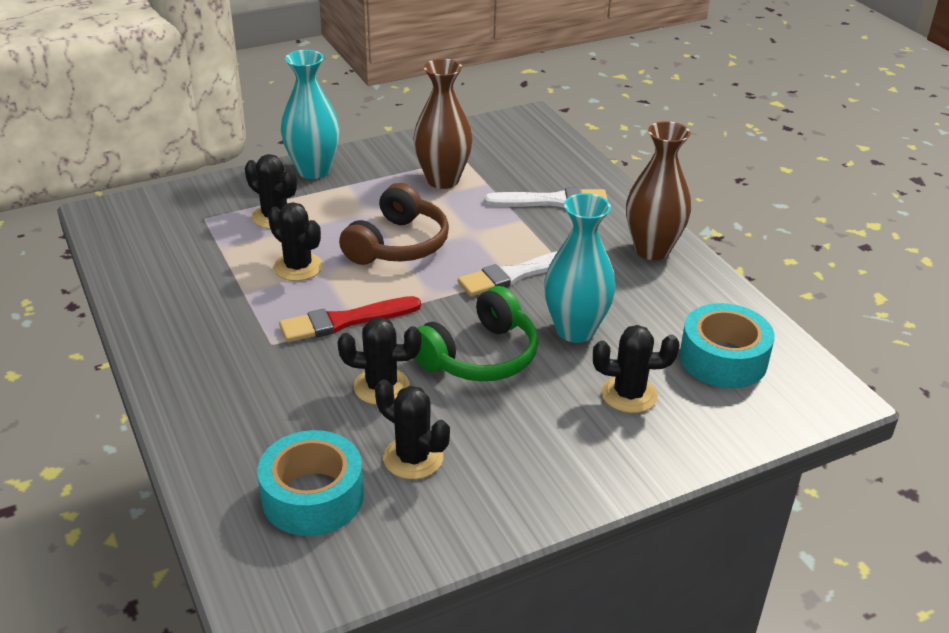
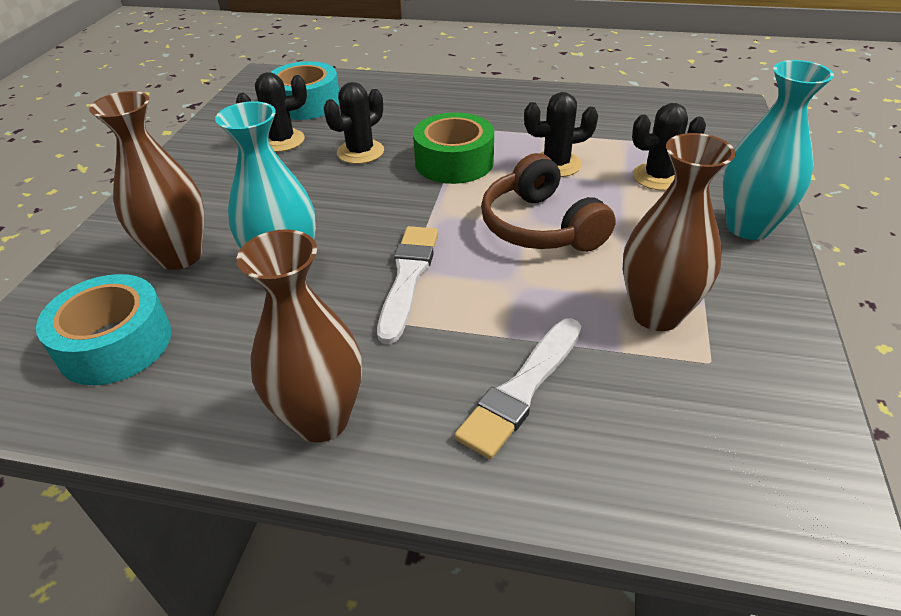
camera: 130 degrees right, 5 degrees up
red brush [279,296,421,342] -> green tape [413,113,494,184]
green headphones [415,286,538,381] -> none
black cactus [593,325,680,413] -> brown vase [89,91,204,270]

